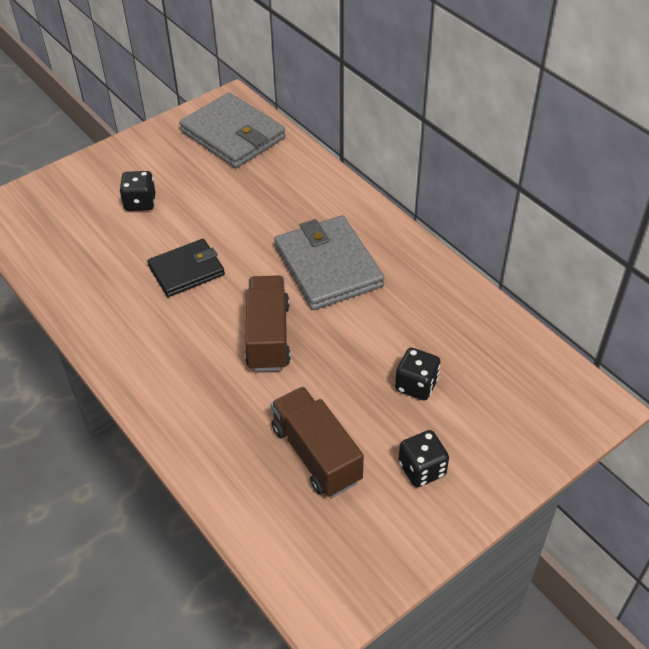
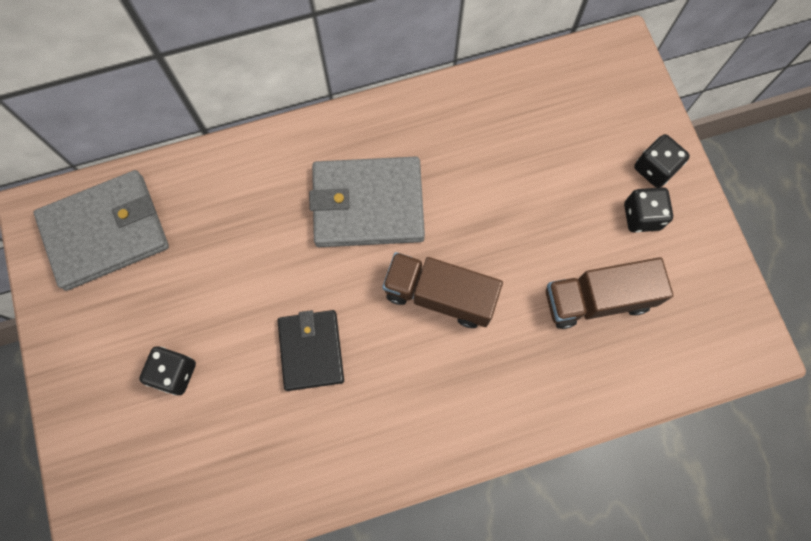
camera: 70 degrees left, 25 degrees up
black dice [395,348,440,400] -> black dice moved to [634,134,690,188]

